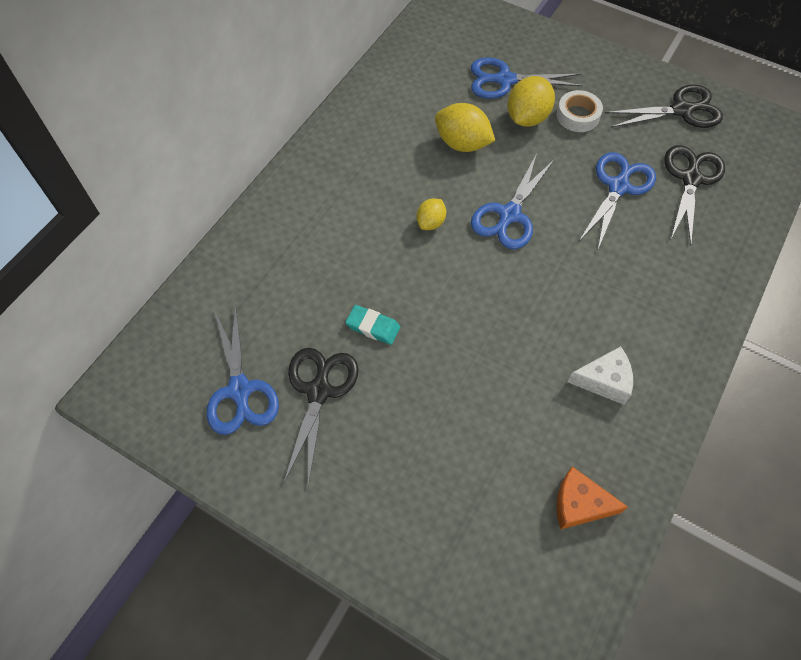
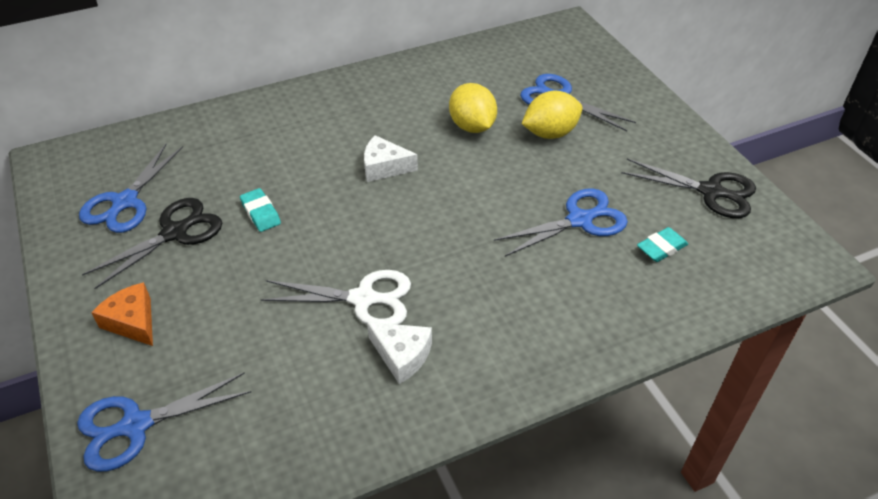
camera: 35 degrees right, 15 degrees down
yellow lemon [417,198,446,230] -> white cheese [364,135,418,182]
blue scissors [471,154,555,249] -> blue scissors moved to [77,372,251,472]
orange cheese [556,466,628,530] -> orange cheese moved to [91,282,153,346]
white tape [557,90,603,132] -> none
black scissors [664,145,725,245] -> turquoise eraser [637,227,688,262]
none -> white scissors [261,270,411,325]

